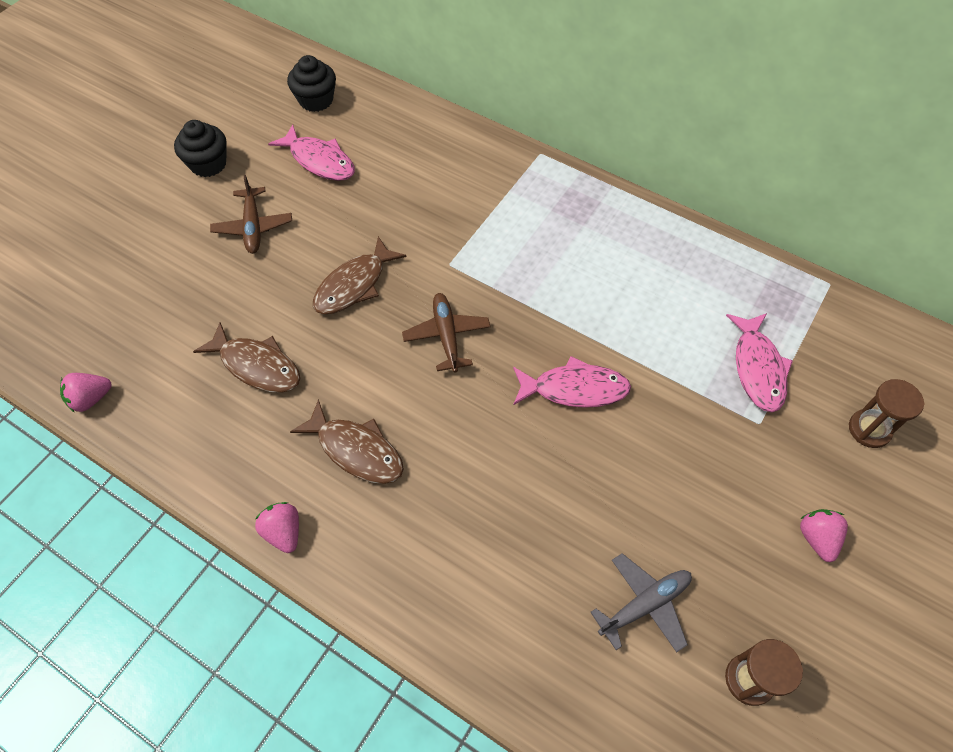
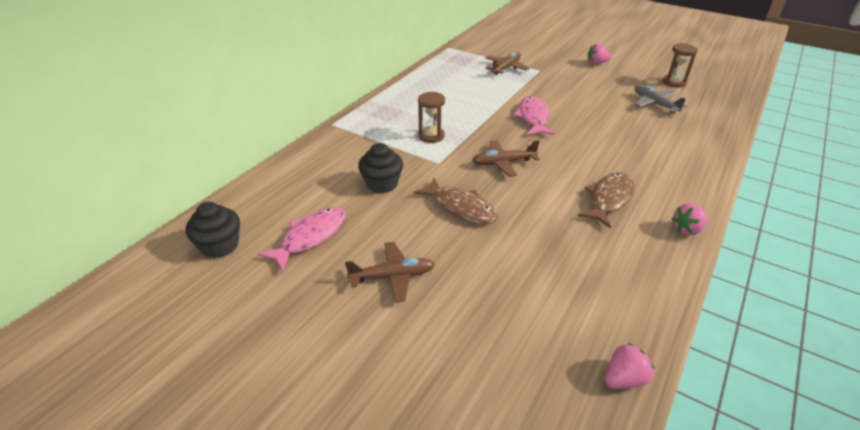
camera: 90 degrees left, 20 degrees down
pink strawberry [60,373,112,413] -> pink strawberry turned 90 degrees counterclockwise [605,343,654,389]
black cupcake [174,120,227,177] -> black cupcake moved to [358,143,403,193]
brown fish [193,322,300,393] -> none
pink fish [726,313,793,412] -> brown plane [485,52,530,75]
brown hourglass [849,379,925,448] -> brown hourglass moved to [418,92,445,143]

